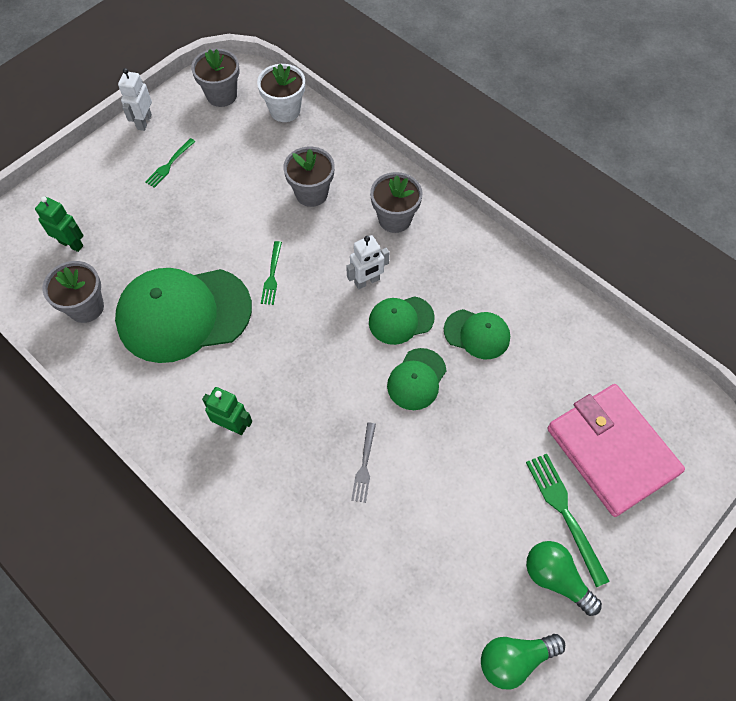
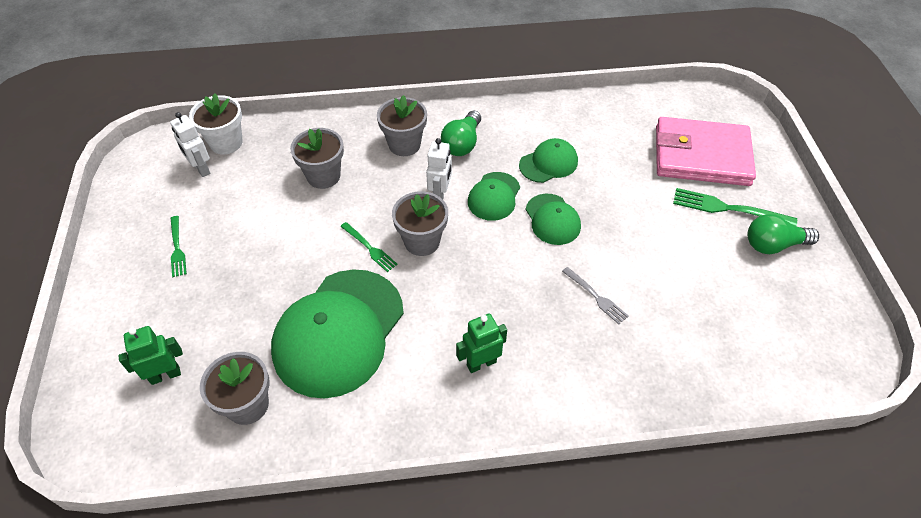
camera: 50 degrees left, 10 degrees down
white robot [118,68,152,131] -> white robot moved to [170,112,210,177]
grey flower pot [191,49,239,107] -> grey flower pot moved to [392,191,448,256]
green light bulb [481,634,565,689] -> green light bulb moved to [441,111,481,156]

